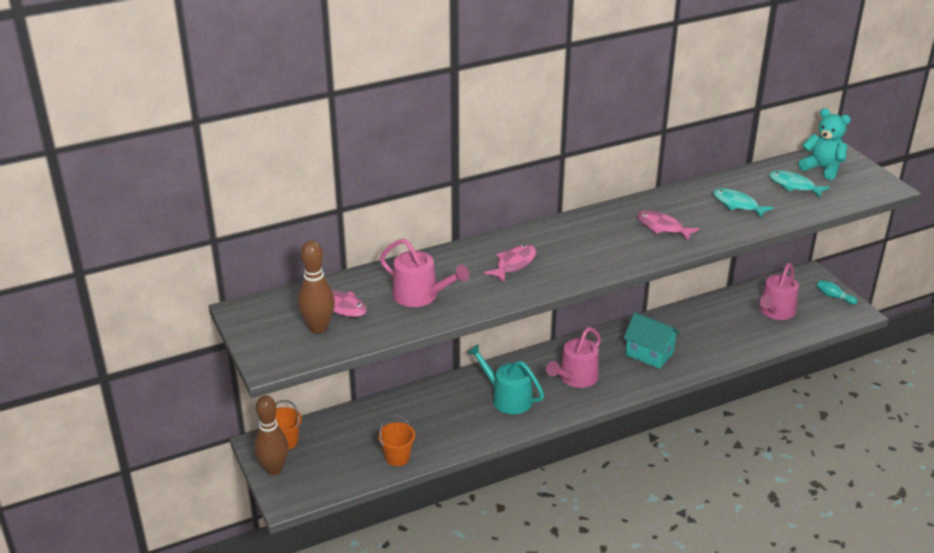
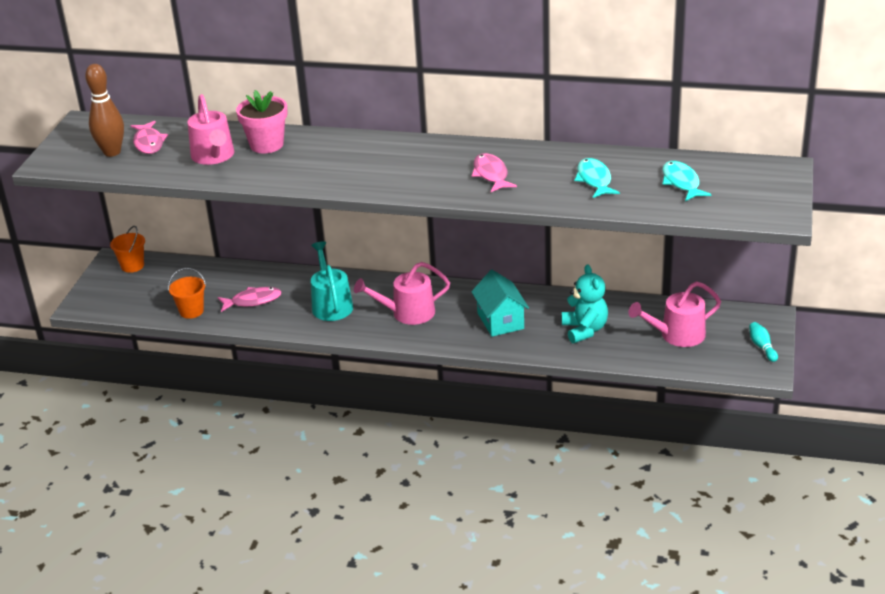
camera: 40 degrees right, 0 degrees up
brown bowling pin [254,395,289,475] -> none
pink fish [483,245,536,282] -> pink fish moved to [218,287,281,312]
turquoise teddy bear [798,108,851,180] -> turquoise teddy bear moved to [562,264,608,343]
none -> pink flower pot [236,90,288,153]

